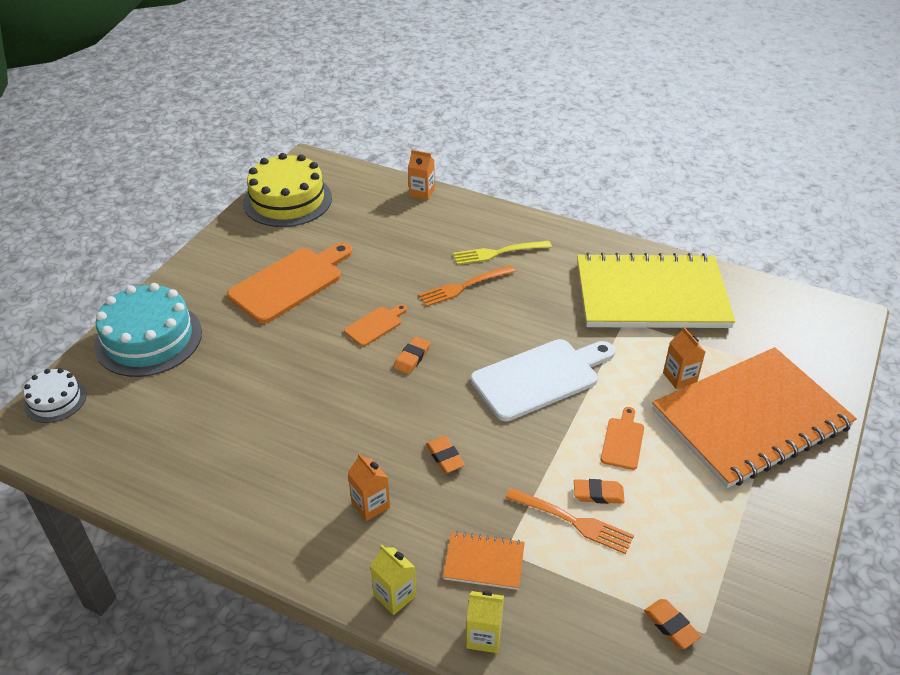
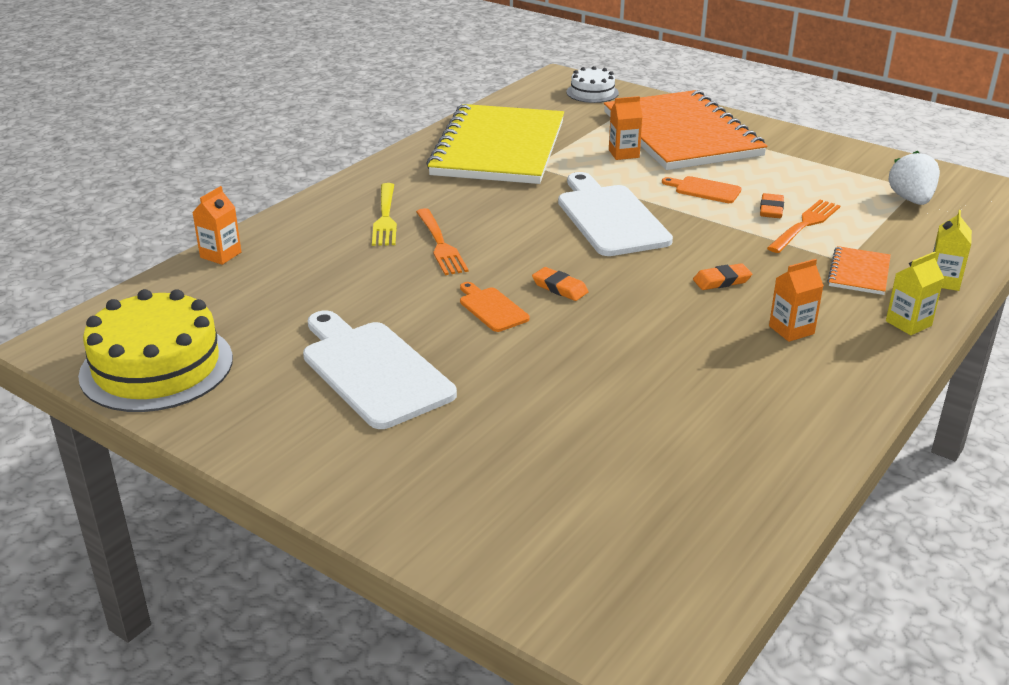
camera: 80 degrees left, 10 degrees down
white cake [24,368,87,423] -> white cake moved to [566,66,619,103]
turquoise cake [94,283,202,377] -> none
orange cutting board [227,242,352,323] -> white cutting board [303,310,457,429]
orange eraser [644,599,701,649] -> white strawberry [888,151,940,205]

